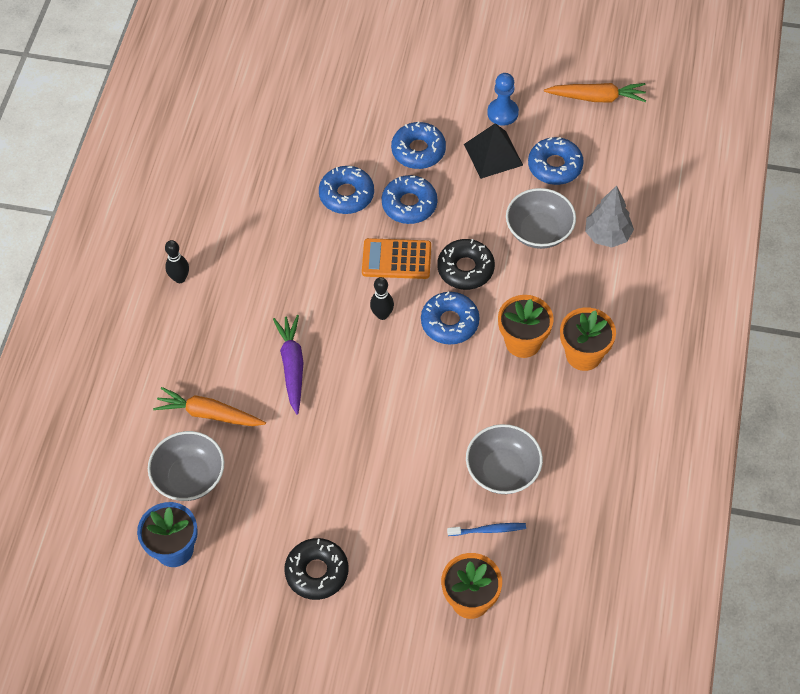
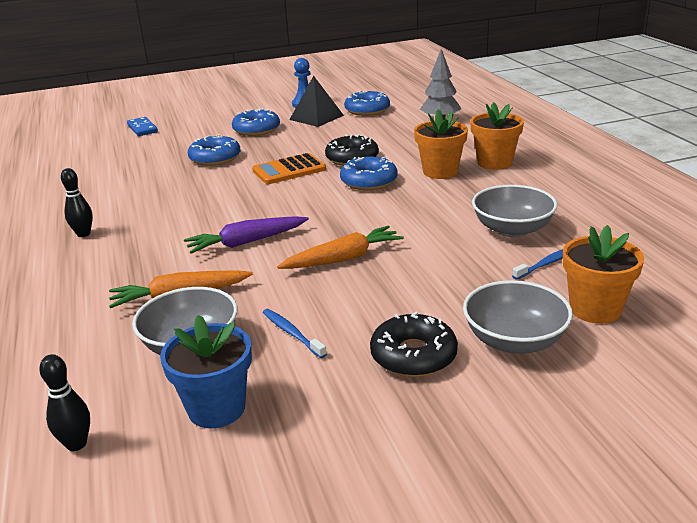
camera: 30 degrees left, 30 degrees down
purple carrot [273,315,304,414] -> purple carrot turned 75 degrees counterclockwise [184,216,309,254]
black bowling pin [370,277,394,320] -> black bowling pin moved to [39,354,90,451]
blue donut [382,175,437,224] -> none
grey bowl [506,188,576,249] -> grey bowl moved to [463,280,573,354]
orange carrot [544,83,646,102] -> orange carrot moved to [277,226,404,269]
none -> blue domino [127,117,158,136]
none -> blue toothbrush [263,309,327,358]

